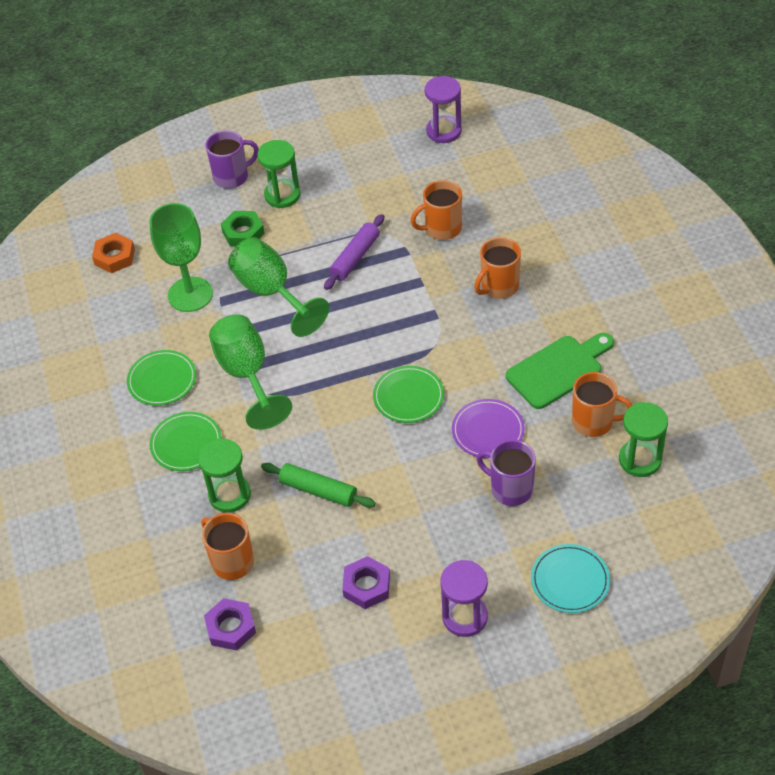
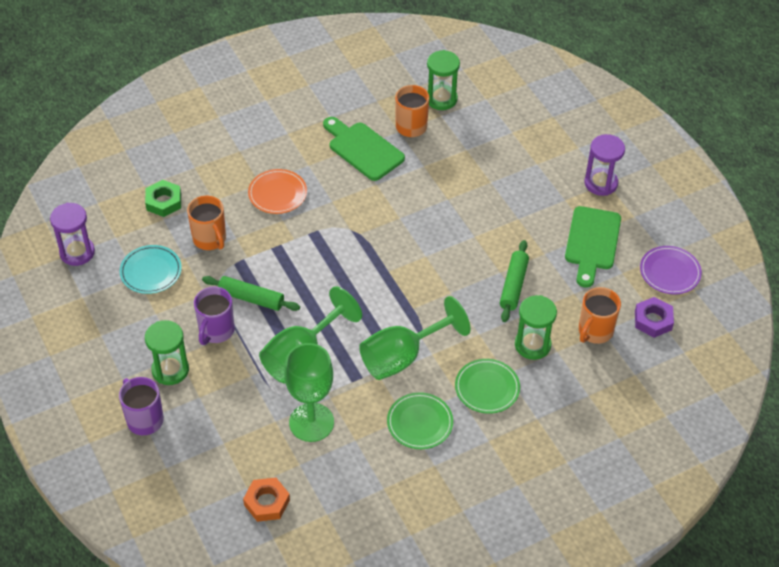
camera: 105 degrees left, 0 degrees up
green nut [221,211,265,247] -> green nut moved to [145,180,181,217]
purple rolling pin [324,214,384,290] -> green rolling pin [202,276,300,311]
purple nut [342,556,390,609] -> green cutting board [565,206,621,288]
green plate [373,366,444,423] -> none
purple plate [452,399,525,458] -> purple plate moved to [640,246,702,294]
orange mug [474,237,521,299] -> orange plate [248,169,307,214]
purple mug [476,440,536,506] -> purple mug moved to [194,287,235,345]
turquoise plate [531,544,610,613] -> turquoise plate moved to [119,245,182,294]

